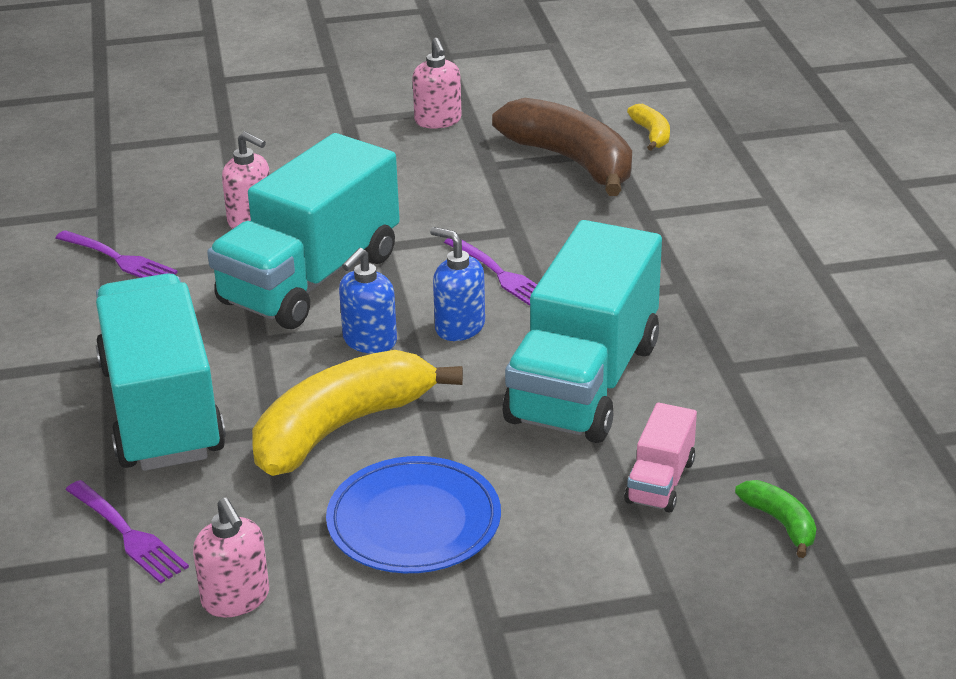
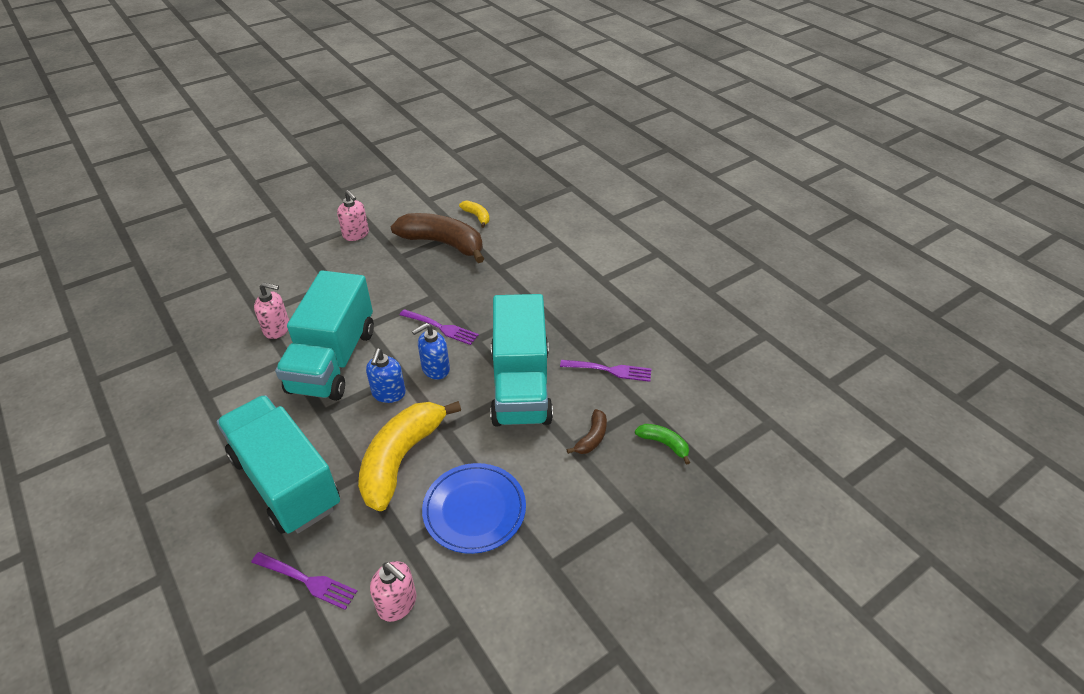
camera: 25 degrees left, 10 degrees up
purple fork [56,230,178,278] -> purple fork moved to [560,360,651,382]
blue soap dispenser [430,227,485,341] -> blue soap dispenser turned 45 degrees counterclockwise [412,323,450,380]
pink truck [624,403,697,513] -> brown banana [567,409,607,454]

